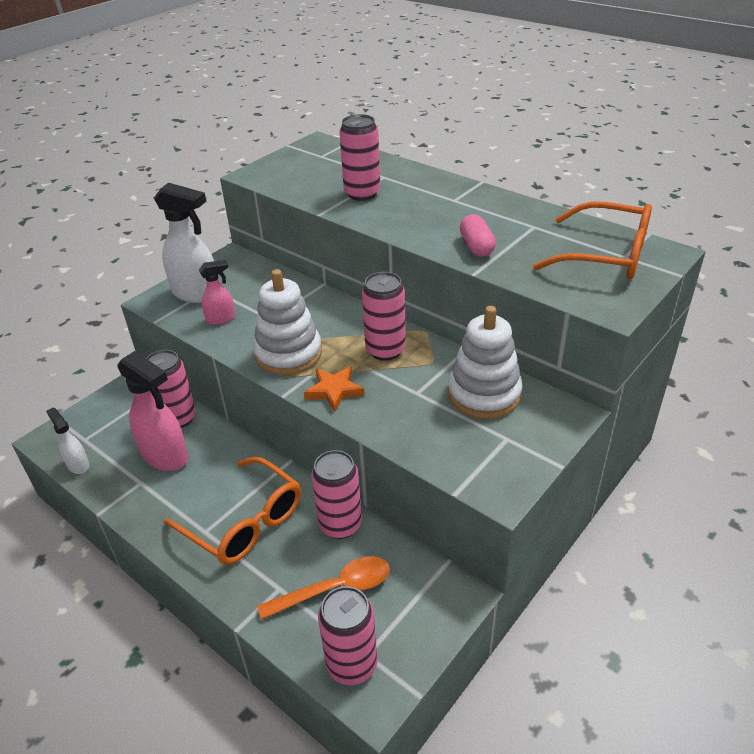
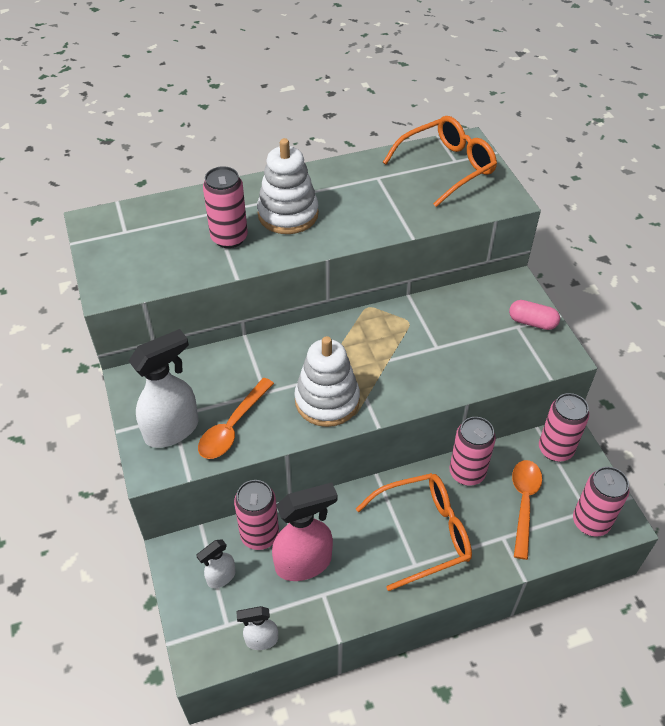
camera: 60 degrees left, 10 degrees up
pink spray bottle [199,260,235,325] -> orange spoon [198,378,274,459]
orange star [304,366,364,412] -> none
pink can [362,272,406,361] -> pink can moved to [539,393,589,462]
white stacking toy [448,306,523,419] -> white stacking toy moved to [257,138,319,234]
pink capsule [460,214,496,257] -> pink capsule moved to [509,300,560,330]
none -> white spray bottle [196,539,236,588]

